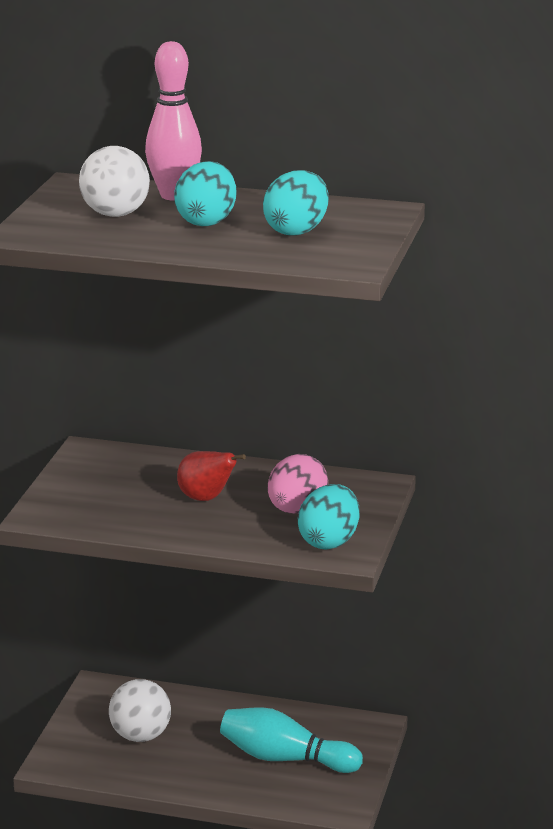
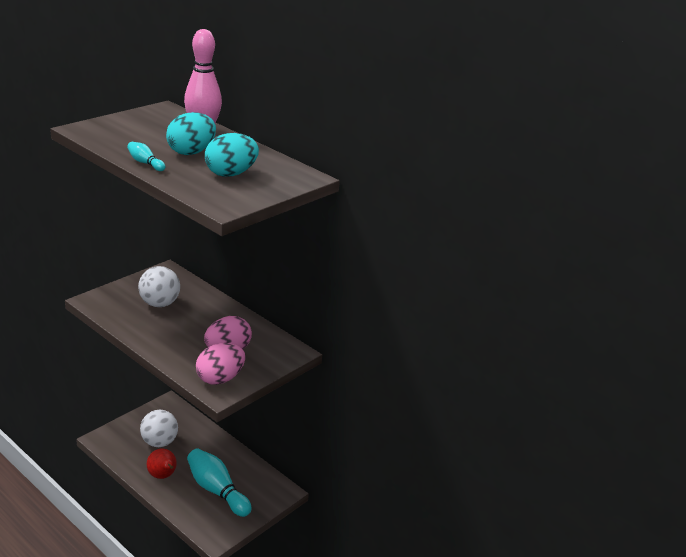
camera: 25 degrees right, 5 degrees up
white ball [79,146,150,217] -> white ball moved to [138,266,180,307]
red pear [177,451,246,501] -> red pear moved to [146,448,177,479]
turquoise egg [298,484,359,550] -> pink egg [196,343,245,385]
none -> turquoise bowling pin [127,142,166,171]

